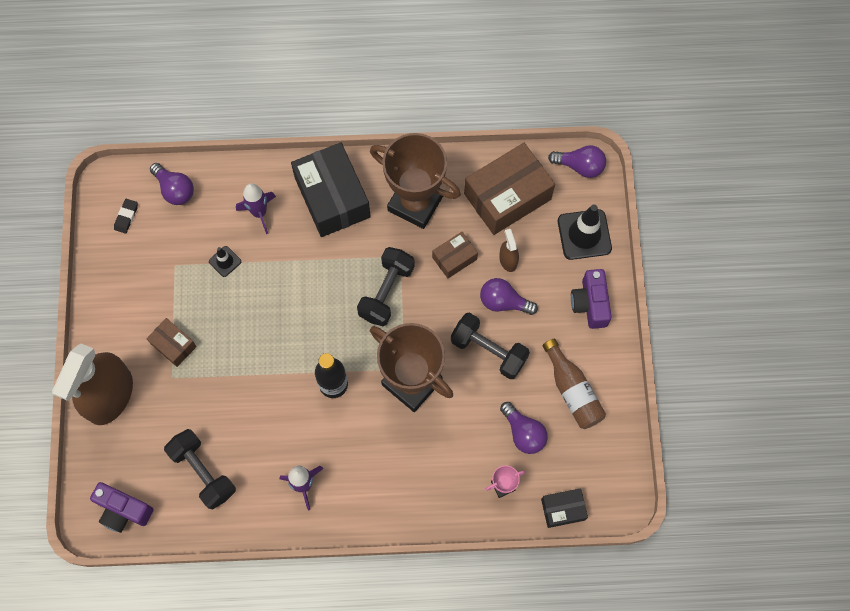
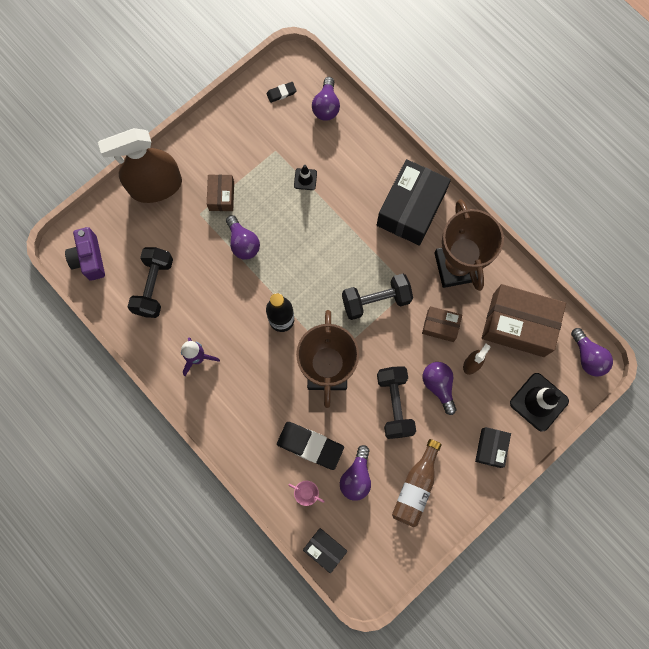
camera: 50 degrees right, 5 degrees up
purple rocket [236,183,276,234] -> none
purple camera [571,269,612,329] -> black box [475,427,511,468]
none -> purple light bulb [226,215,260,260]
none -> black eraser [277,422,344,470]

